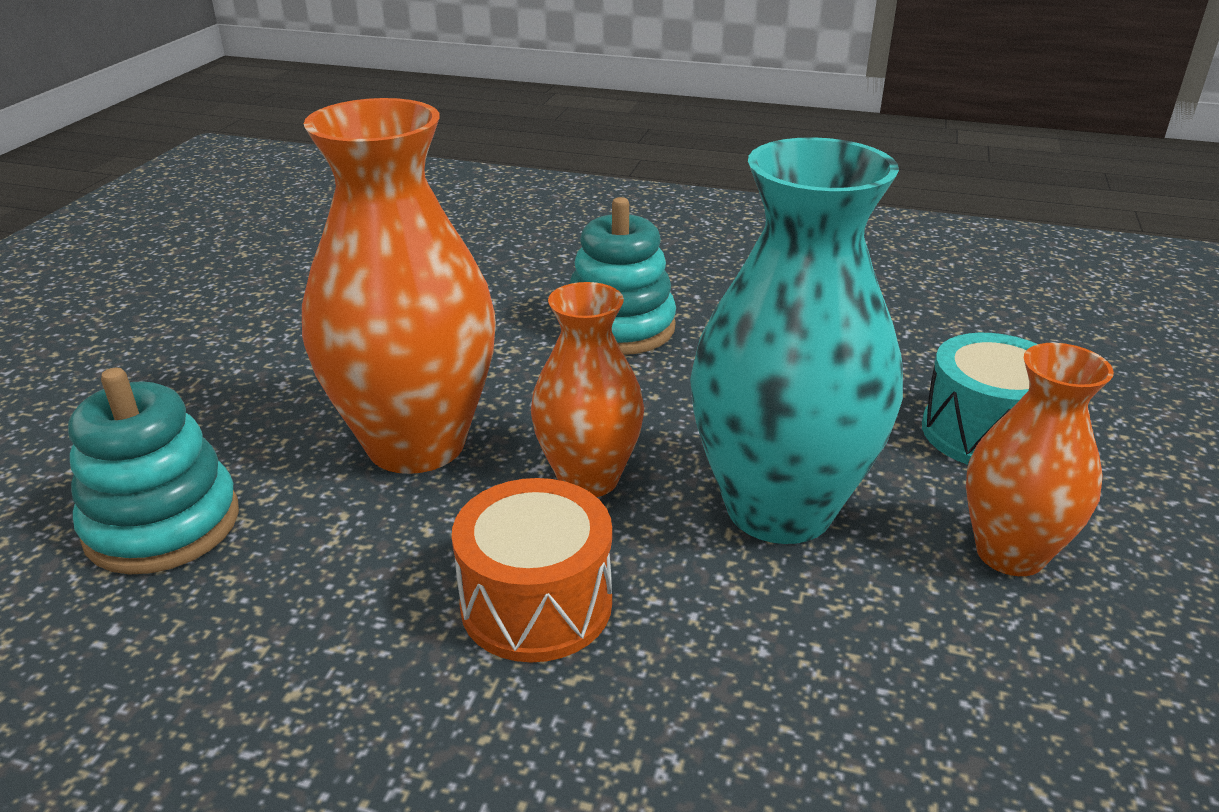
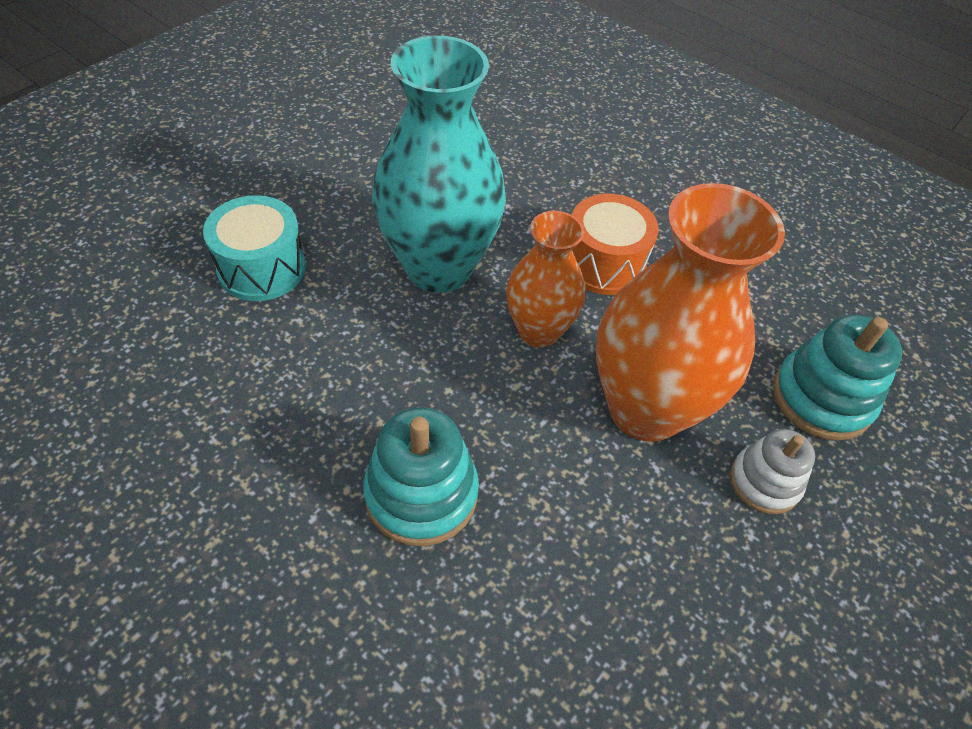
camera: 160 degrees left, 20 degrees up
orange vase [966,343,1114,576] -> none
none -> white stacking toy [730,429,815,514]

